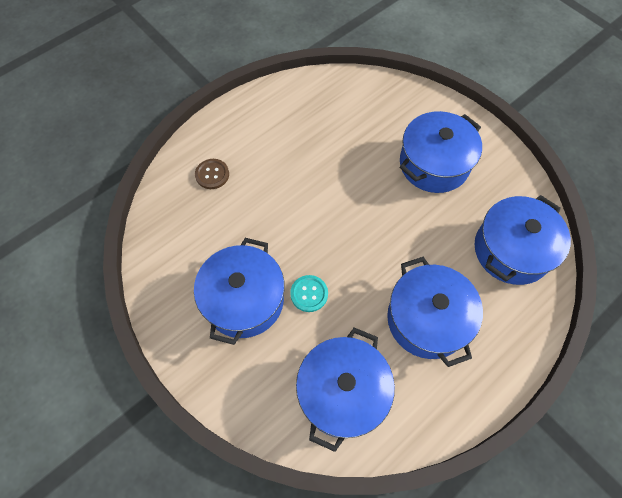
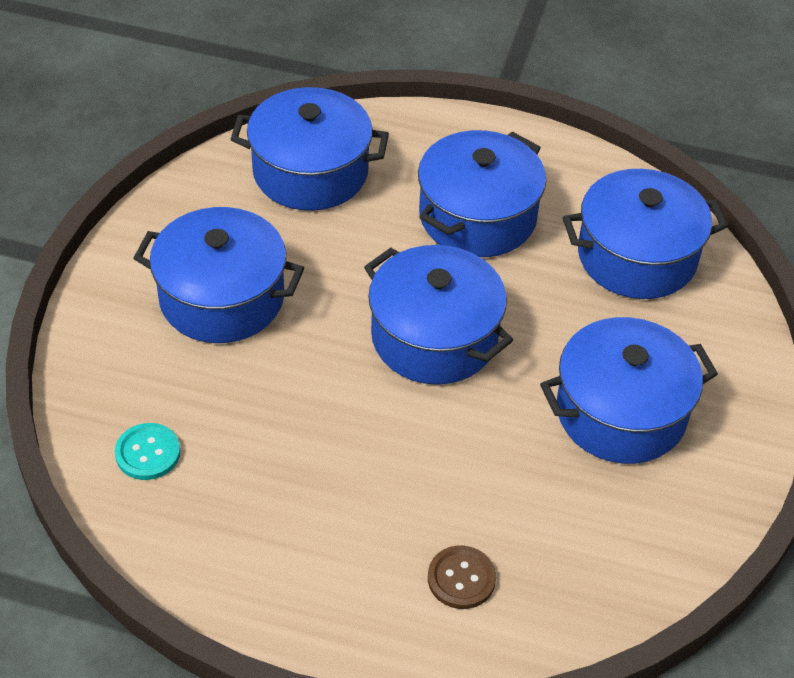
camera: 125 degrees left, 15 degrees down
turquoise button [290,275,328,312] -> turquoise button moved to [115,423,180,480]
none -> blue pot [364,245,513,385]

